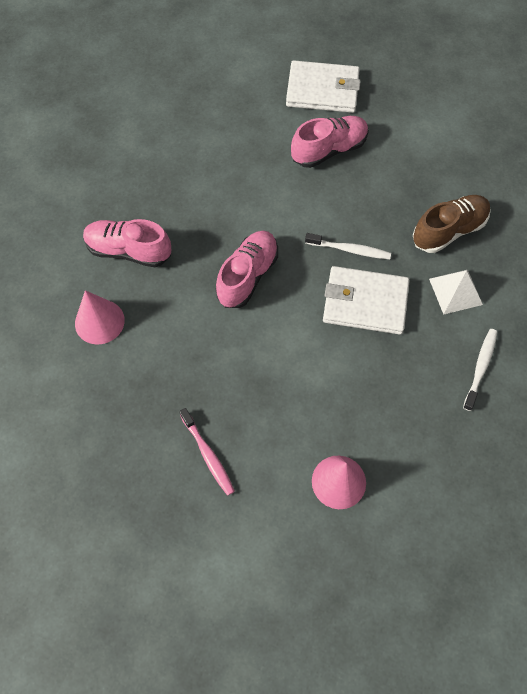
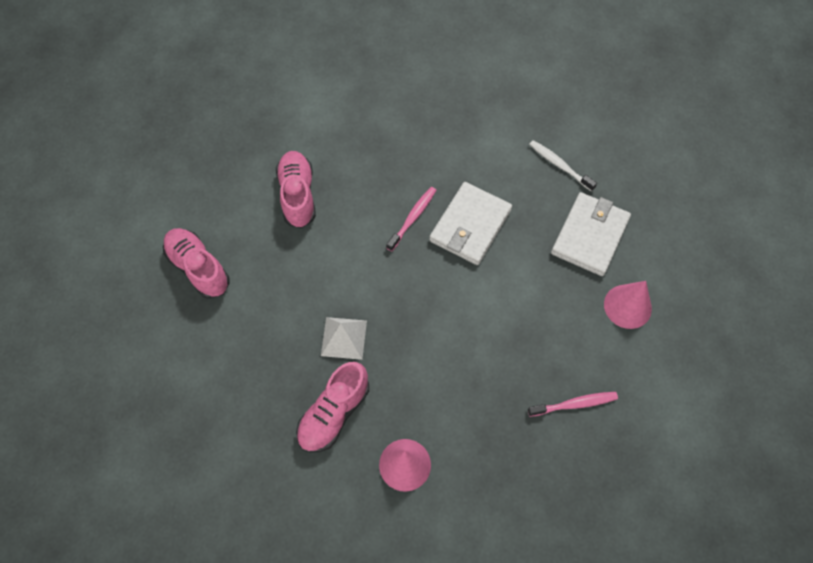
camera: 70 degrees left, 0 degrees up
pink shoe [216,231,278,308] -> pink shoe moved to [163,228,229,299]
white wallet [286,60,361,113] -> white wallet moved to [551,192,631,276]
white toothbrush [305,233,391,259] -> pink toothbrush [386,187,436,252]
brown shoe [413,195,491,253] -> none
white pyramid [429,270,483,314] -> white pyramid moved to [321,317,367,360]

